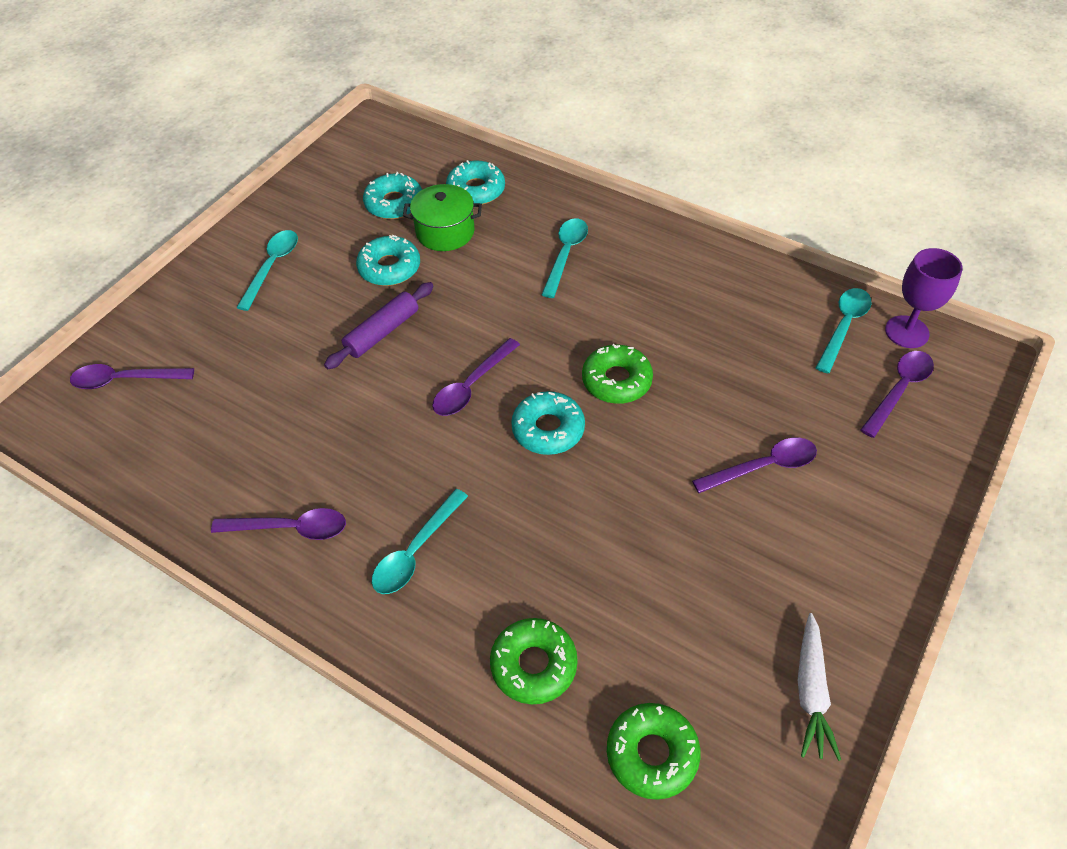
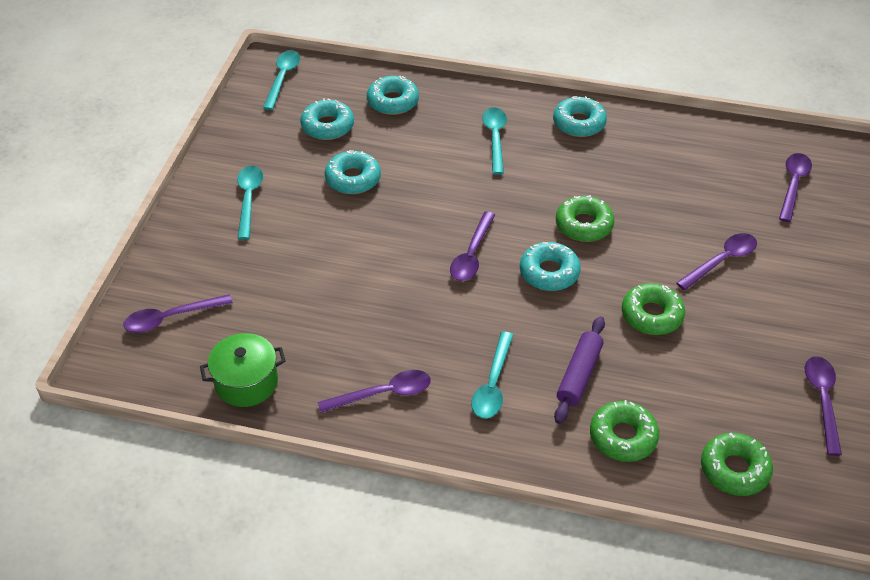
camera: 20 degrees left, 5 degrees down
purple rolling pin [324,282,434,369] -> purple rolling pin moved to [554,316,605,424]
green pot [403,184,482,251] -> green pot moved to [200,333,286,407]
white carrot [798,613,841,761] -> purple spoon [805,356,842,456]
turquoise spoon [816,288,872,373] -> turquoise spoon moved to [263,50,300,110]
purple goblet [885,248,962,348] -> none
none -> turquoise donut [553,96,607,137]
none -> green donut [622,283,685,335]

